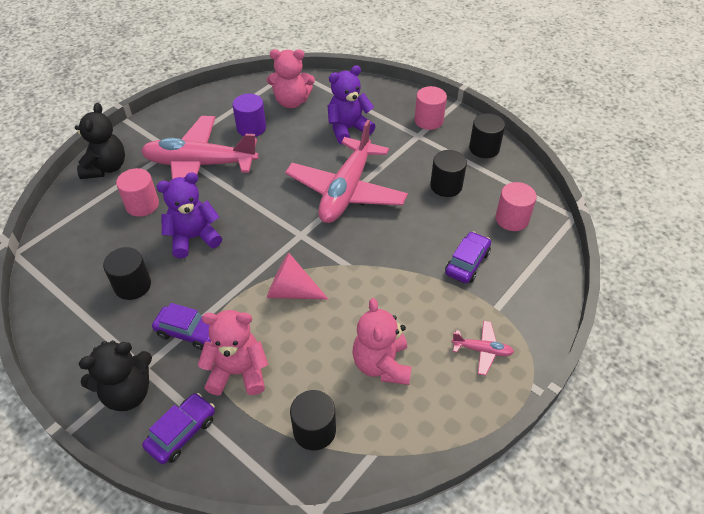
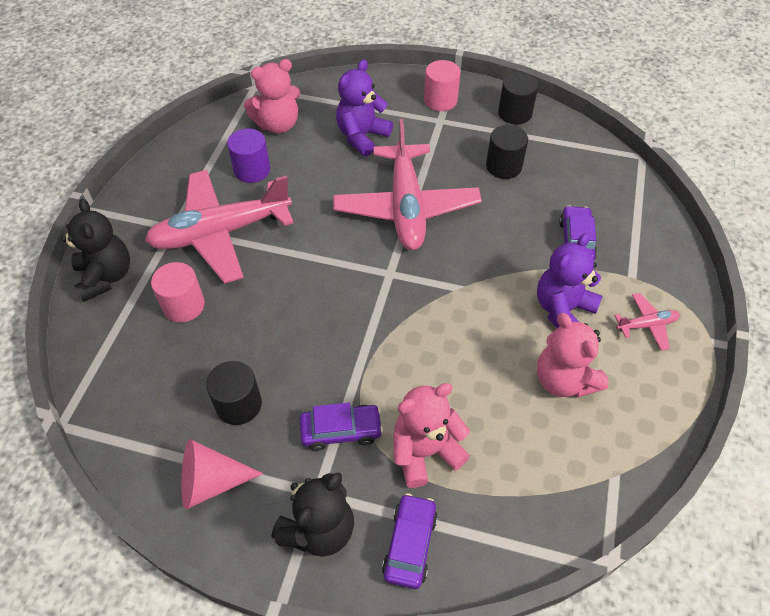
camera: 25 degrees left, 5 degrees up
purple teddy bear [156,172,222,259] -> purple teddy bear moved to [537,233,602,328]
pink cone [267,253,329,300] -> pink cone moved to [181,439,263,510]
black cylinder [290,390,336,450] -> none
pink cylinder [495,182,537,231] -> none

